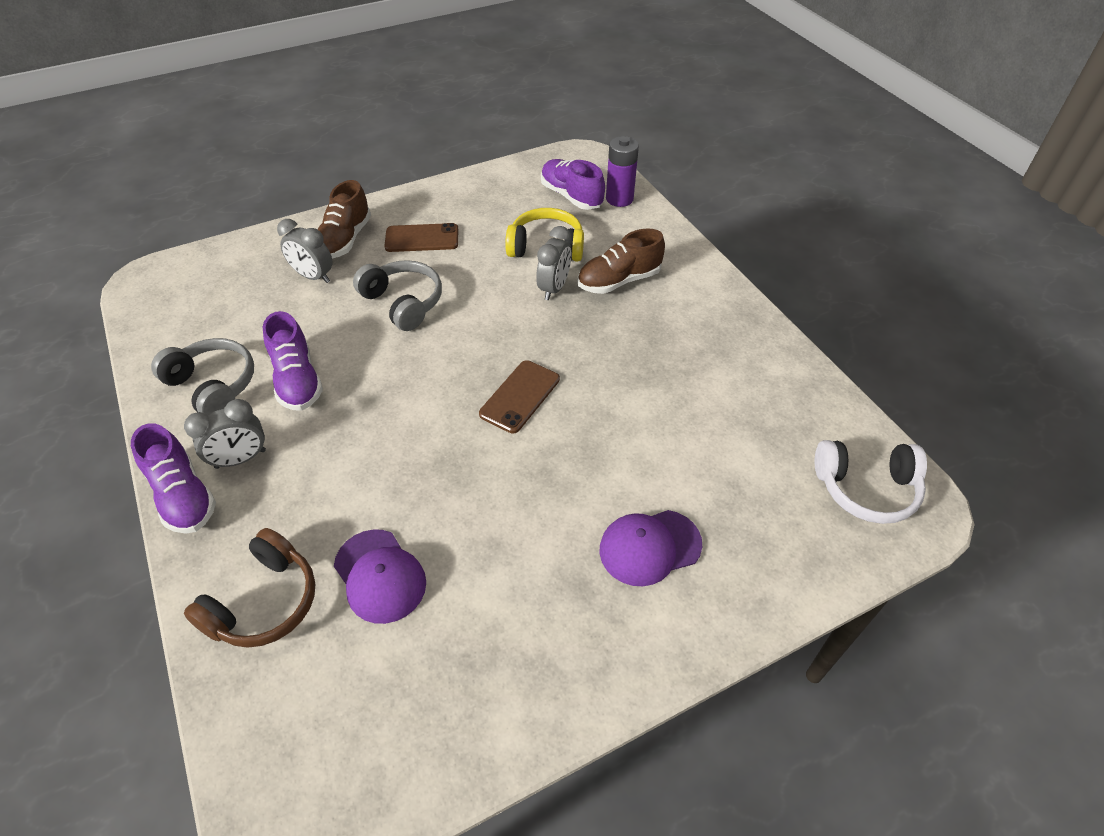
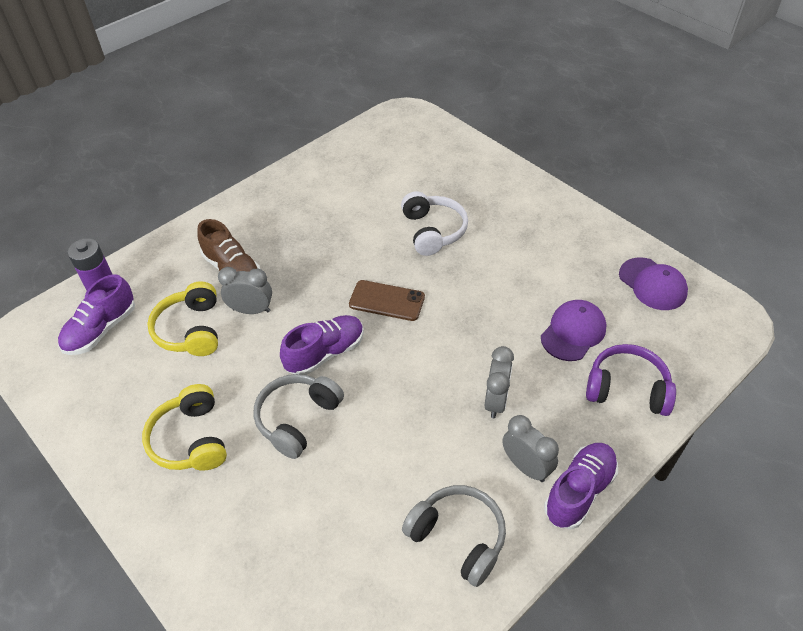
camera: 105 degrees left, 0 degrees up
grey headphones [151,338,254,415] -> grey headphones turned 105 degrees clockwise [402,485,506,587]
brown headphones [184,528,315,648] -> purple headphones [586,344,676,416]
purple shoe [263,311,323,411] -> purple shoe moved to [280,315,364,375]
grey clock [277,219,332,283] -> grey clock moved to [485,346,514,418]
brown shoe [317,180,371,258] -> none
brown phone [384,223,458,252] -> yellow headphones [142,384,227,471]
purple cap [600,510,702,586] -> purple cap moved to [619,258,688,310]
white headphones [815,440,927,524] -> white headphones moved to [401,191,468,256]

